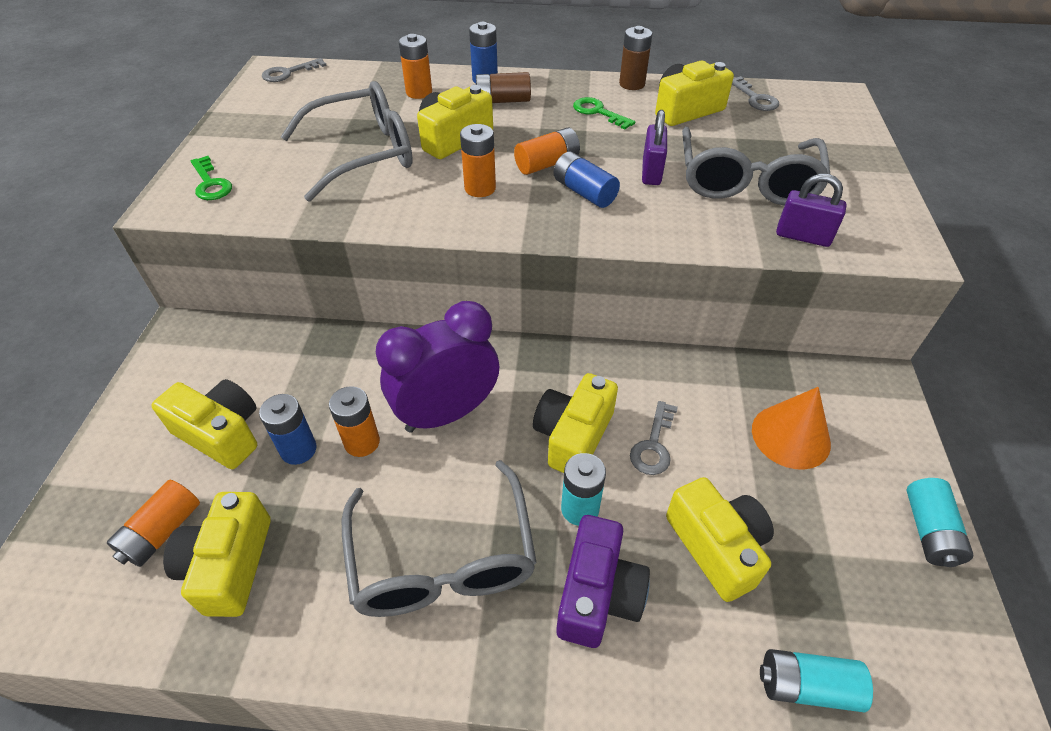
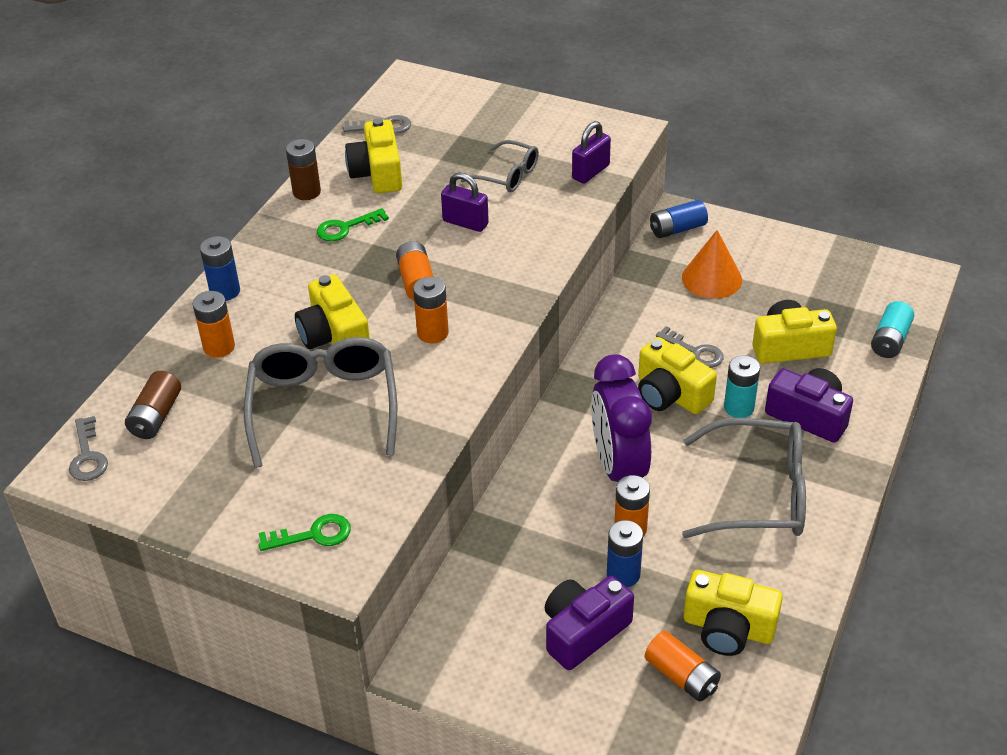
camera: 70 degrees left, 5 degrees down
yellow camera [151,379,257,469] -> purple camera [545,576,634,670]
brown battery [473,72,531,103] -> brown battery moved to [125,371,181,439]
blue battery [554,151,620,208] -> blue battery moved to [650,200,708,238]
grey glasses [682,127,831,206] -> grey glasses [461,140,539,192], size x0.56
turquoise battery [906,478,973,567] -> none

